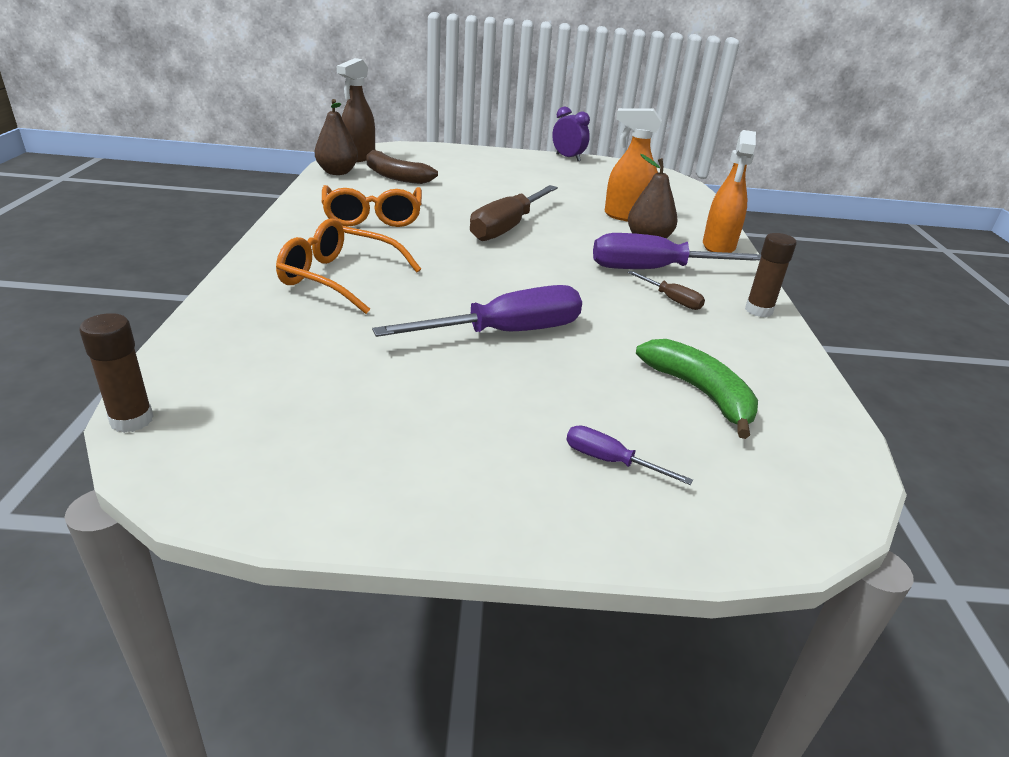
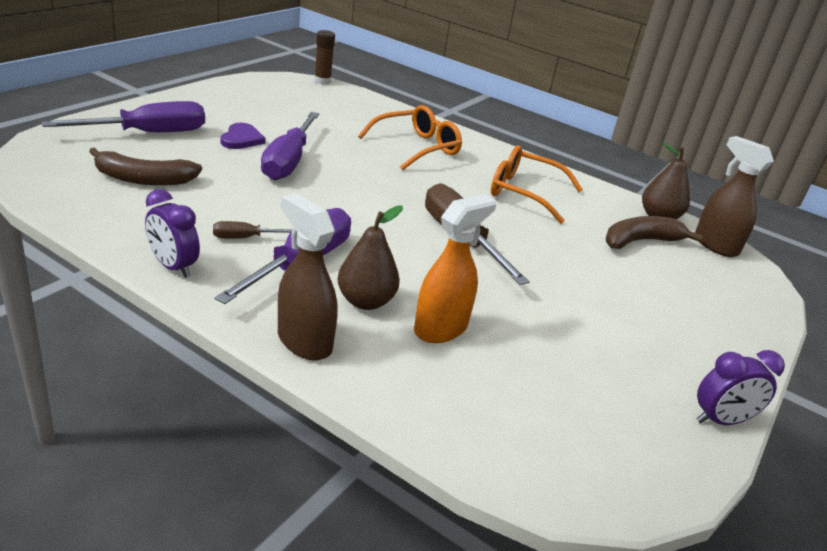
camera: 120 degrees right, 0 degrees up
purple screwdriver [566,425,693,485] -> purple screwdriver [42,101,205,132], size x2.11
green banana [636,339,758,439] -> brown banana [89,147,202,186]
orange spray bottle [703,130,756,253] -> brown spray bottle [278,193,338,361]
brown glue stick [745,233,797,317] -> purple clock [145,189,200,278]
none -> purple heart [220,123,266,149]

